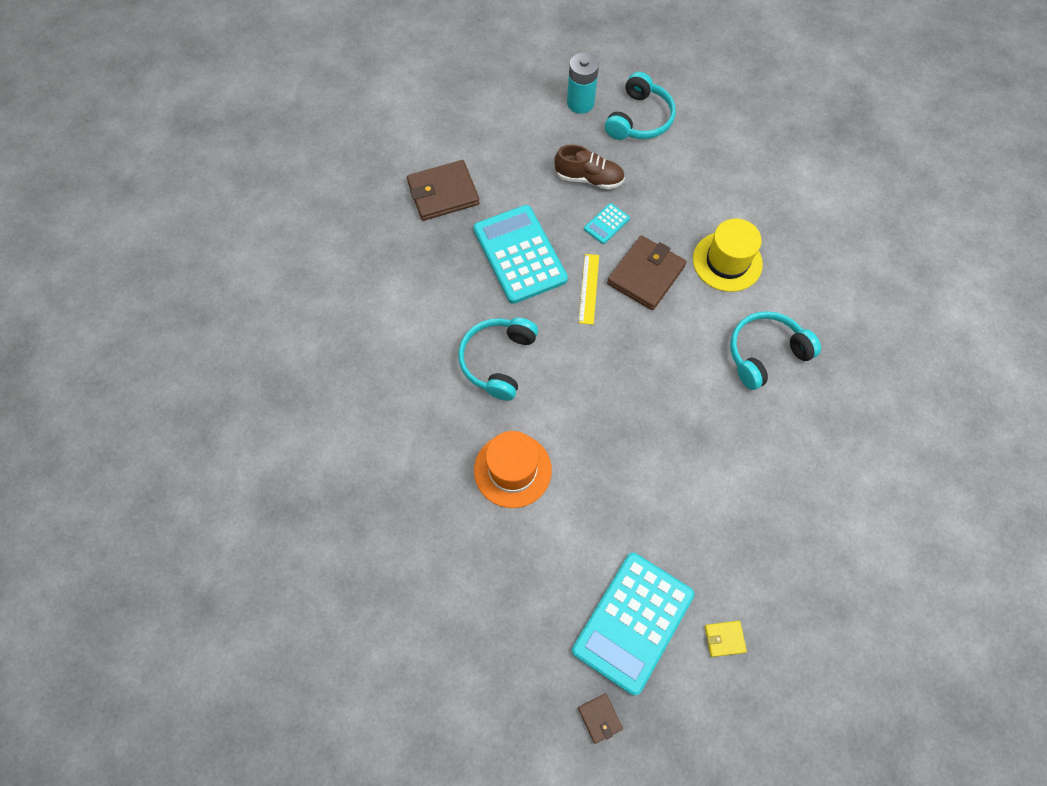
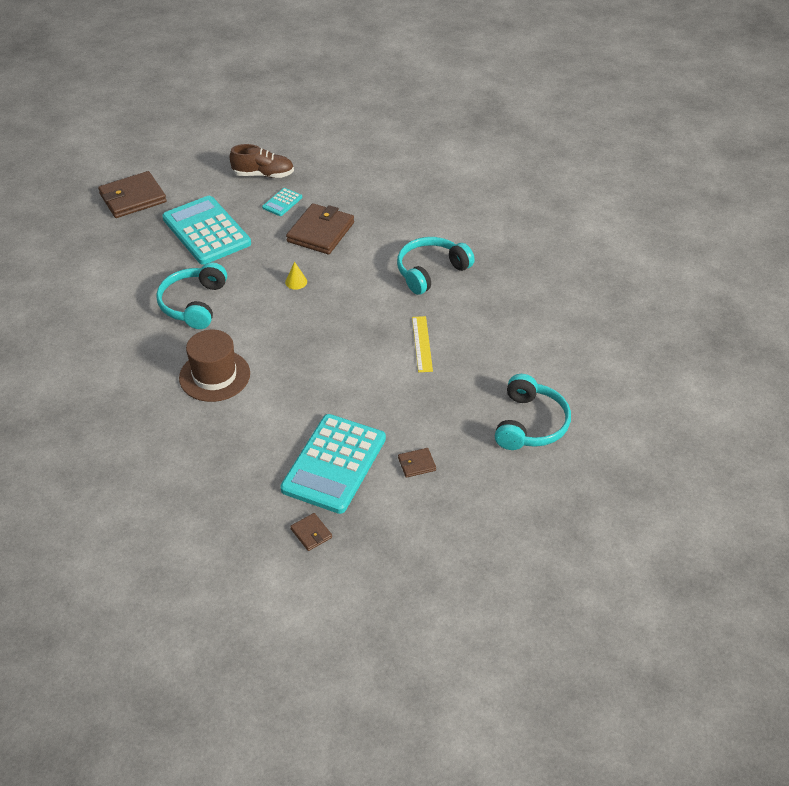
camera: 10 degrees left, 20 degrees down
orange hat [474,431,552,508] -> brown hat [179,330,250,402]
turquoise battery [567,53,599,114] -> none
yellow ruler [579,254,599,325] -> yellow ruler moved to [412,316,433,372]
turquoise headphones [605,72,676,140] -> turquoise headphones moved to [495,374,571,450]
yellow hat [693,219,763,292] -> none
yellow wallet [705,621,747,657] -> brown wallet [398,448,436,478]
none -> yellow cone [285,262,307,290]

